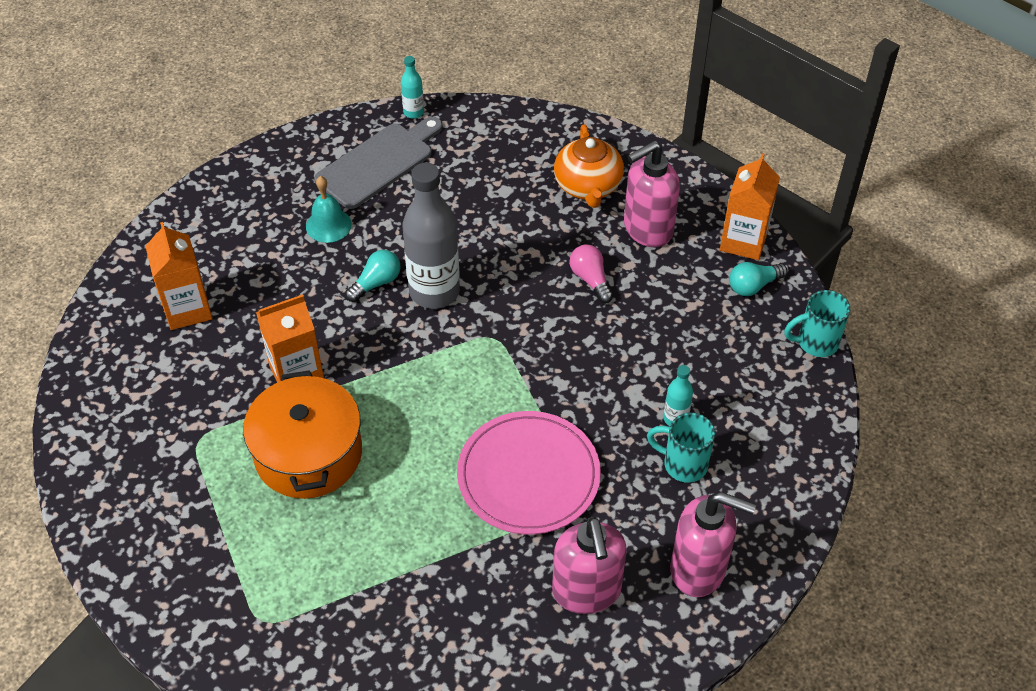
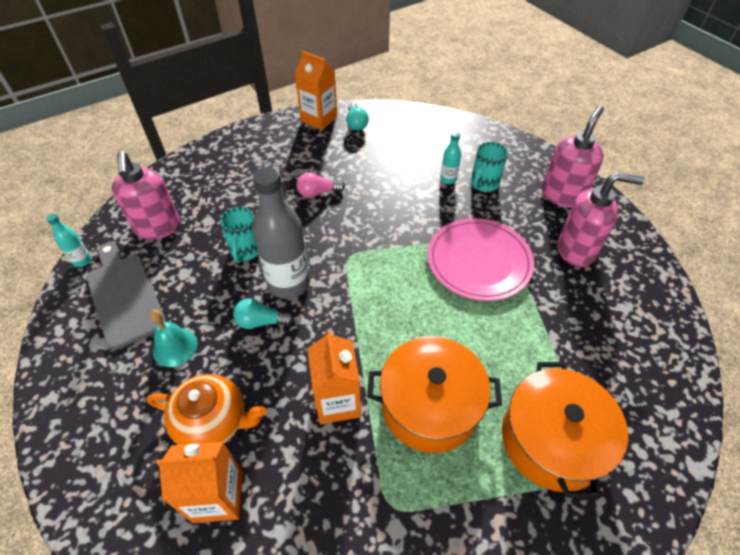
camera: 75 degrees left, 0 degrees up
turquoise light bulb [345,250,400,302] -> turquoise light bulb turned 60 degrees counterclockwise [233,298,294,329]
orange teapot [554,124,624,208] -> orange teapot moved to [147,374,266,445]
pink soap dispenser [624,141,680,247] -> pink soap dispenser moved to [112,151,180,240]
turquoise mug [784,290,850,357] -> turquoise mug moved to [220,207,258,263]
none -> orange pot [502,362,628,498]

